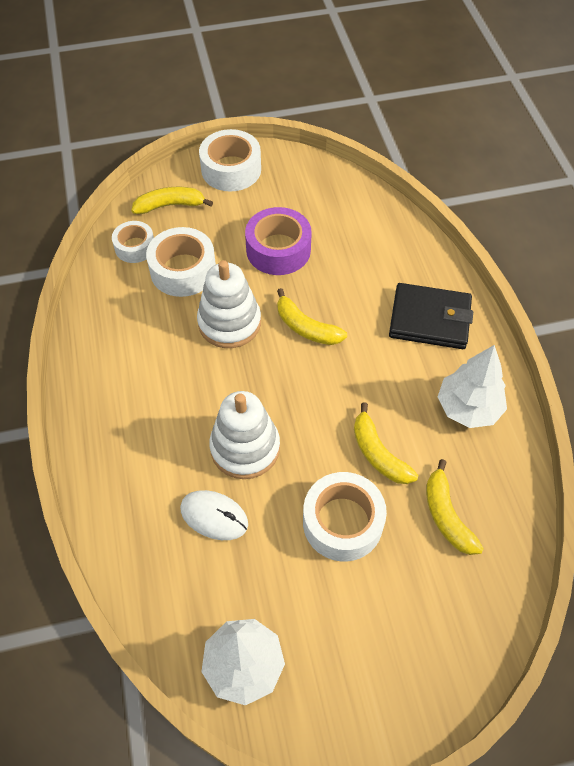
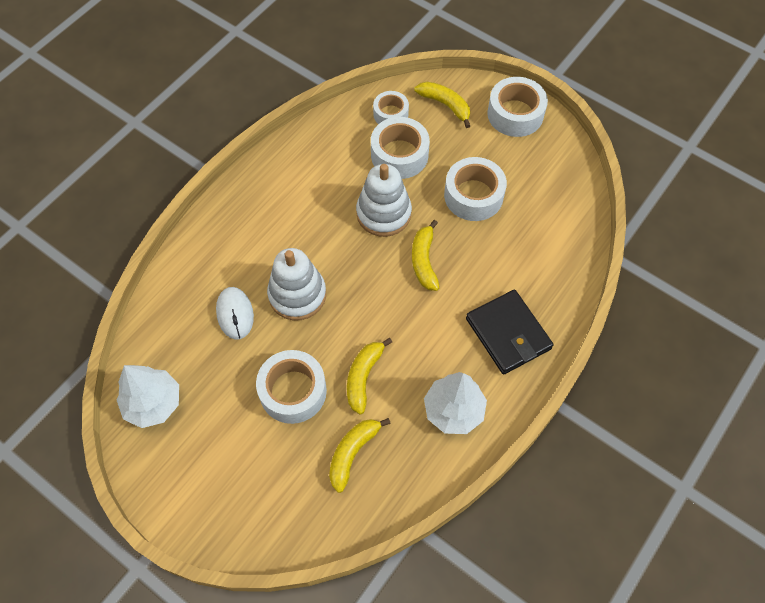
camera: 50 degrees right, 5 degrees up
purple tape [245,207,312,275] -> white tape [444,157,507,221]

